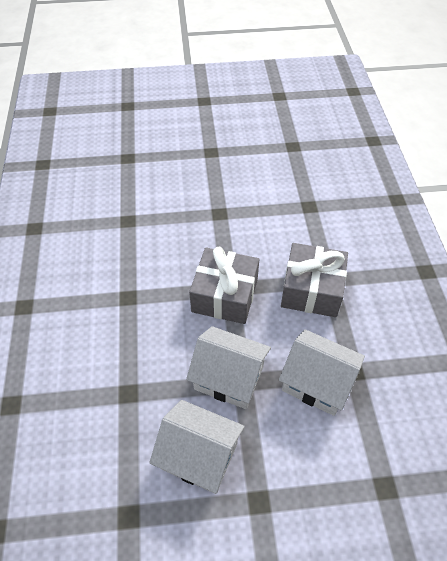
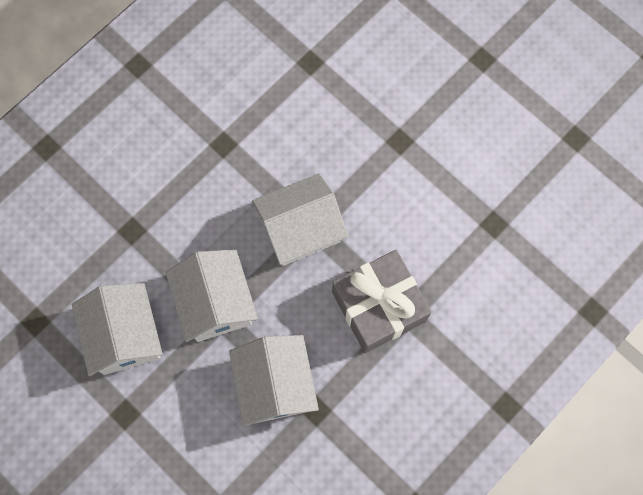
camera: 50 degrees right, 20 degrees up
grey gift [189,247,259,324] -> white house [252,173,348,266]

